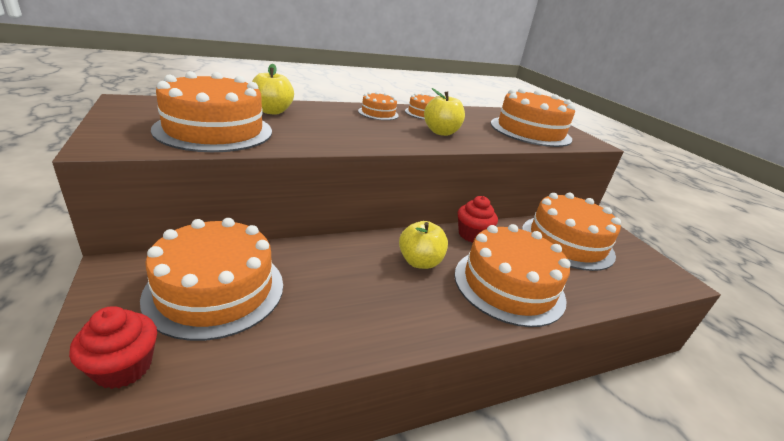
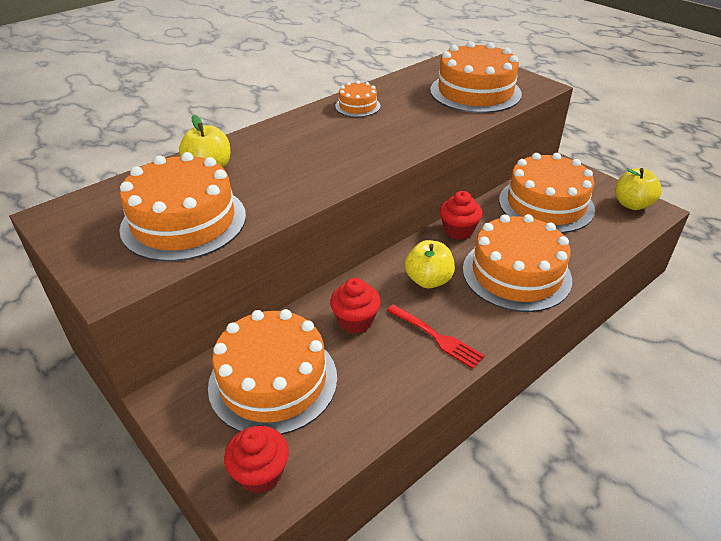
camera: 15 degrees left, 10 degrees up
orange cake [358,92,399,120] -> none
yellow apple [424,88,465,136] -> yellow apple moved to [615,168,662,210]
none -> red cupcake [330,278,381,334]
none -> red fork [387,304,485,369]

